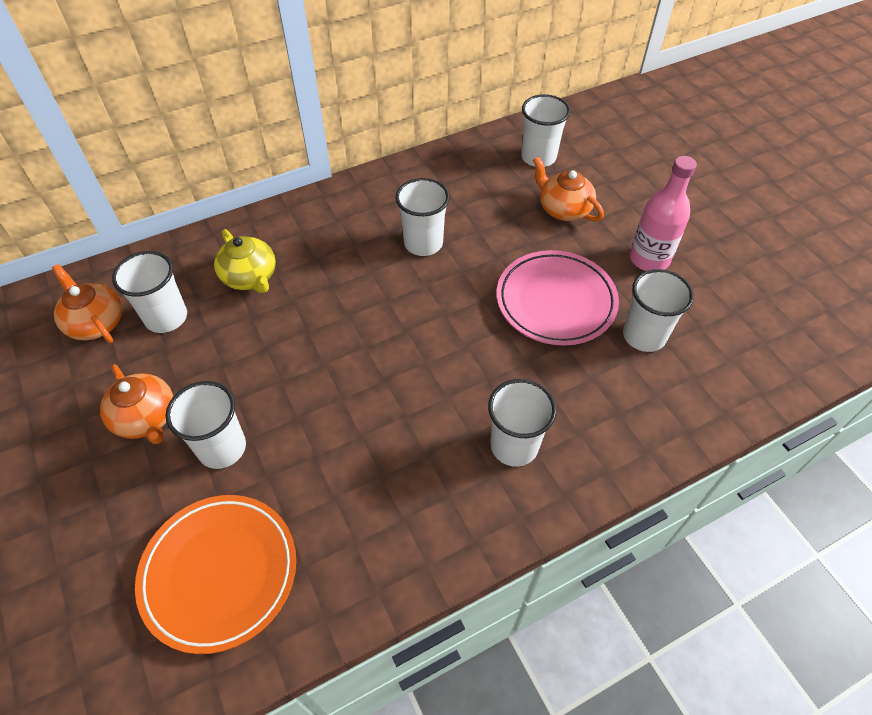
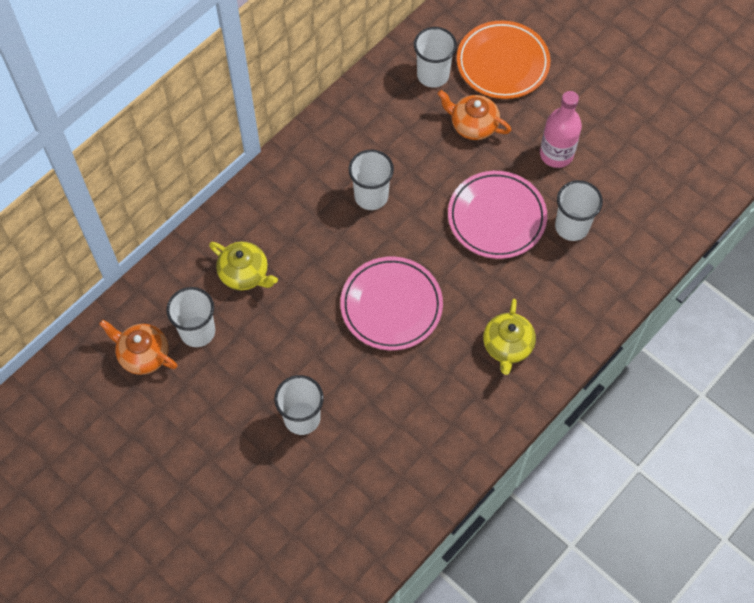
camera: 20 degrees left, 10 degrees up
orange teapot [100,364,173,444] -> none
orange plate [135,495,296,654] -> orange plate moved to [457,20,550,99]
white cup [488,379,557,467] -> yellow teapot [483,299,536,375]
none -> pink plate [340,257,443,350]

